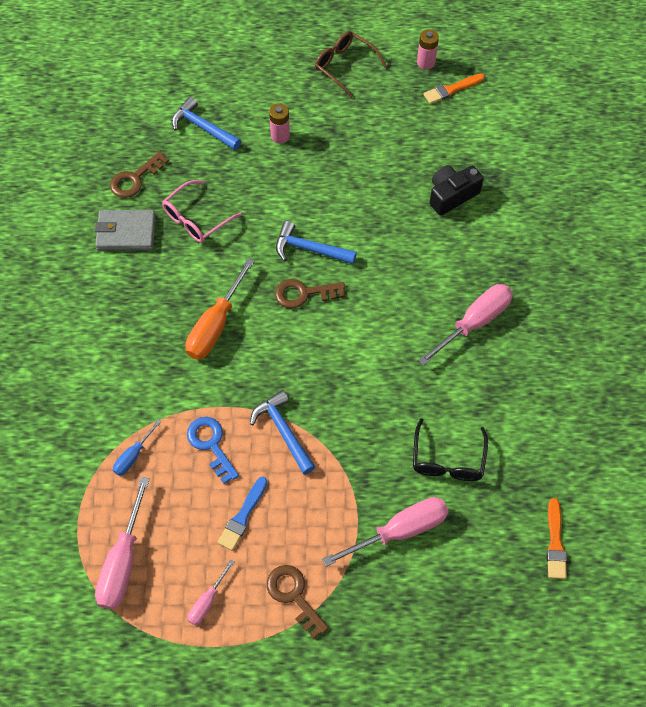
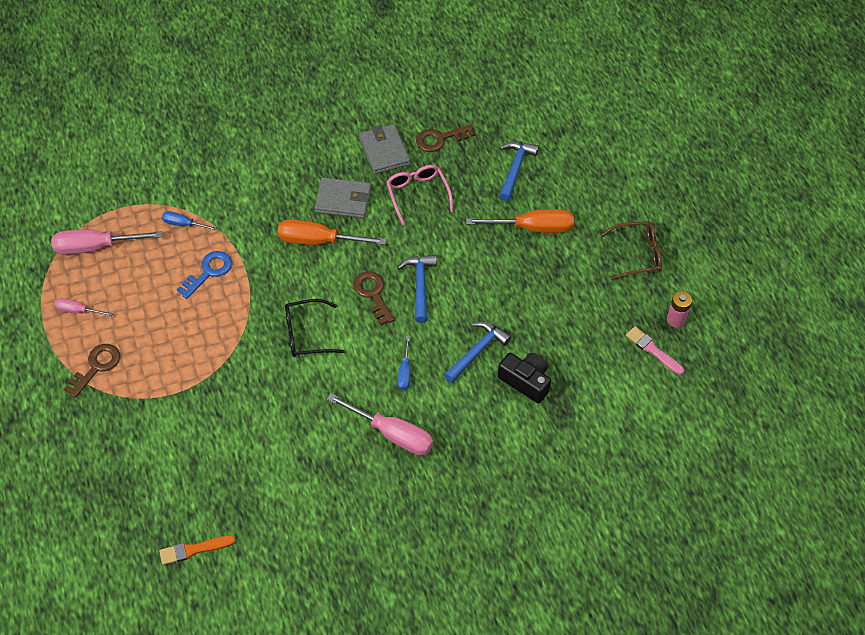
camera: 70 degrees right, 5 degrees down
brown key [110,151,169,198] -> brown key turned 45 degrees counterclockwise [416,124,475,152]
pink glasses [162,180,242,243] -> pink glasses turned 45 degrees clockwise [386,165,453,225]
blue brush [218,477,268,551] -> none
blue hammer [250,390,315,475] -> blue hammer moved to [444,321,511,383]
pink battery [269,103,290,144] -> orange screwdriver [466,209,574,233]
brown glasses [315,31,387,98] -> brown glasses turned 60 degrees clockwise [601,221,662,280]
pink screwdriver [322,497,449,567] -> none
black glasses [413,418,488,481] -> black glasses moved to [285,299,345,357]
orange brush [424,73,485,104] -> pink brush [626,326,684,375]
none -> grey wallet [315,177,371,218]
none -> blue screwdriver [397,336,410,390]

